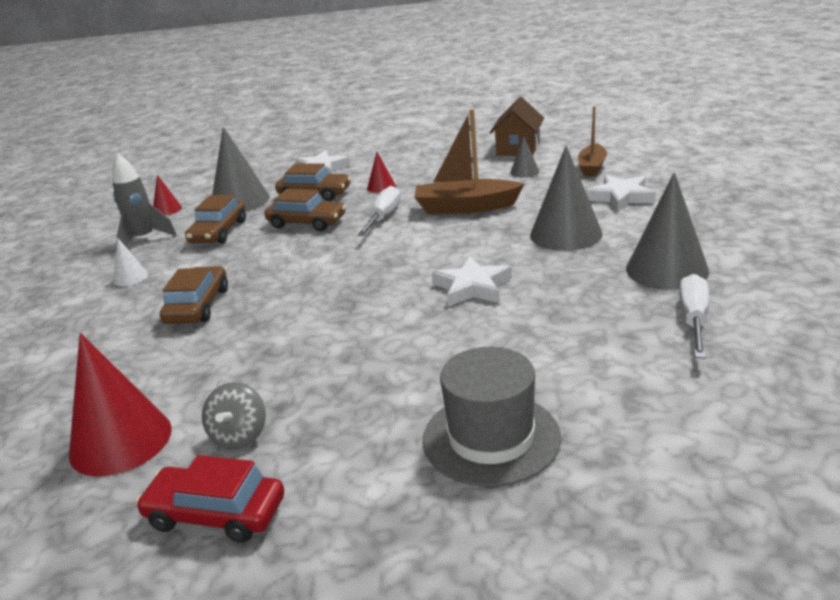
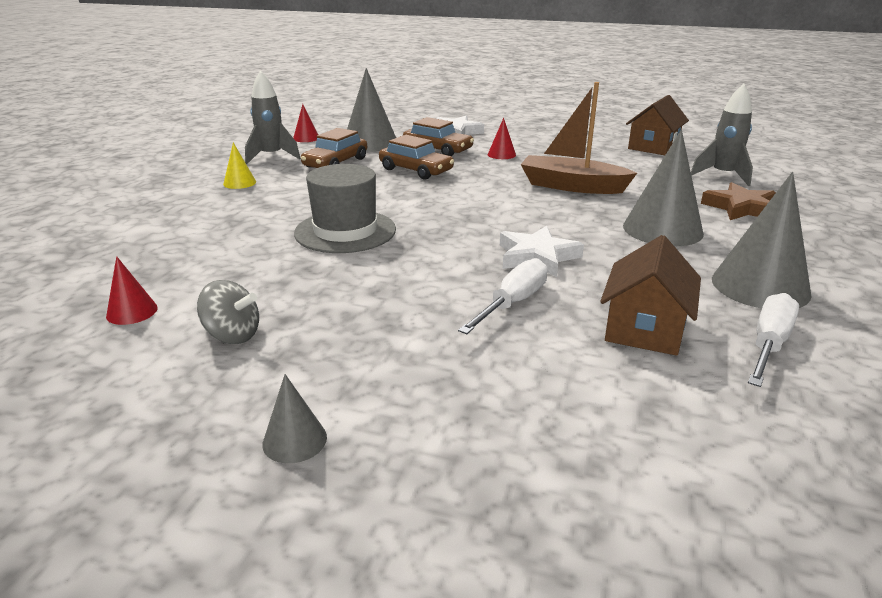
camera: 15 degrees right, 0 degrees up
red cone [69,333,172,476] -> red cone [106,256,158,325], size x0.49
white cone [113,238,148,286] -> yellow cone [223,142,256,189]
red car [136,455,284,543] -> none
brown car [160,266,228,324] -> none
grey spinning top [202,382,266,449] -> grey spinning top turned 90 degrees counterclockwise [197,280,259,344]
white screwdriver [358,186,401,236] -> white screwdriver moved to [458,258,548,334]
grey hat [423,347,561,487] -> grey hat moved to [294,164,396,253]
grey cone [510,136,539,178] -> grey cone moved to [262,374,327,463]
brown boat [578,106,607,176] -> grey rocket [691,84,753,186]
white star [586,175,656,212] -> brown star [701,182,776,220]
none -> brown house [600,235,701,356]

